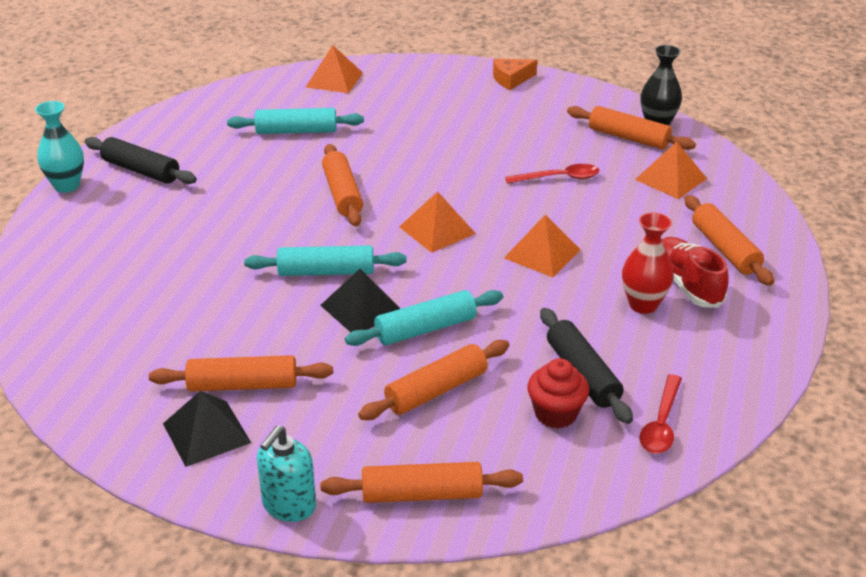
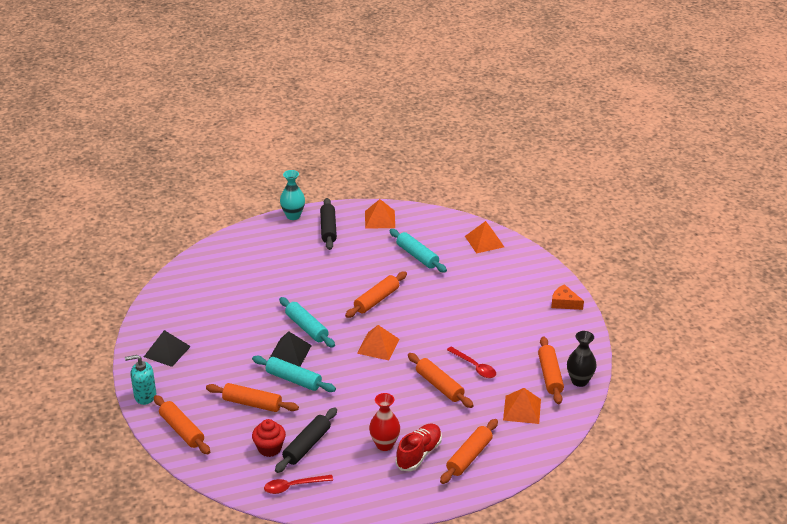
camera: 55 degrees right, 0 degrees up
orange rolling pin [149,355,333,392] -> orange rolling pin moved to [408,353,474,408]
orange pyramid [504,215,581,277] -> orange pyramid moved to [365,199,395,229]

